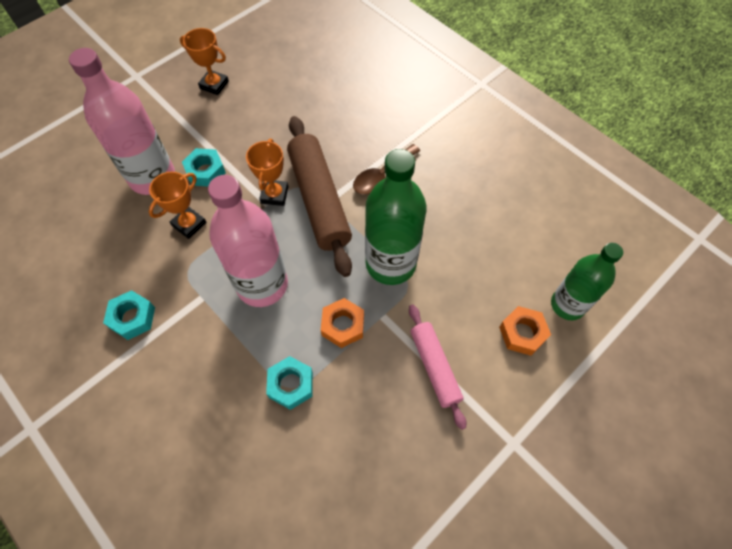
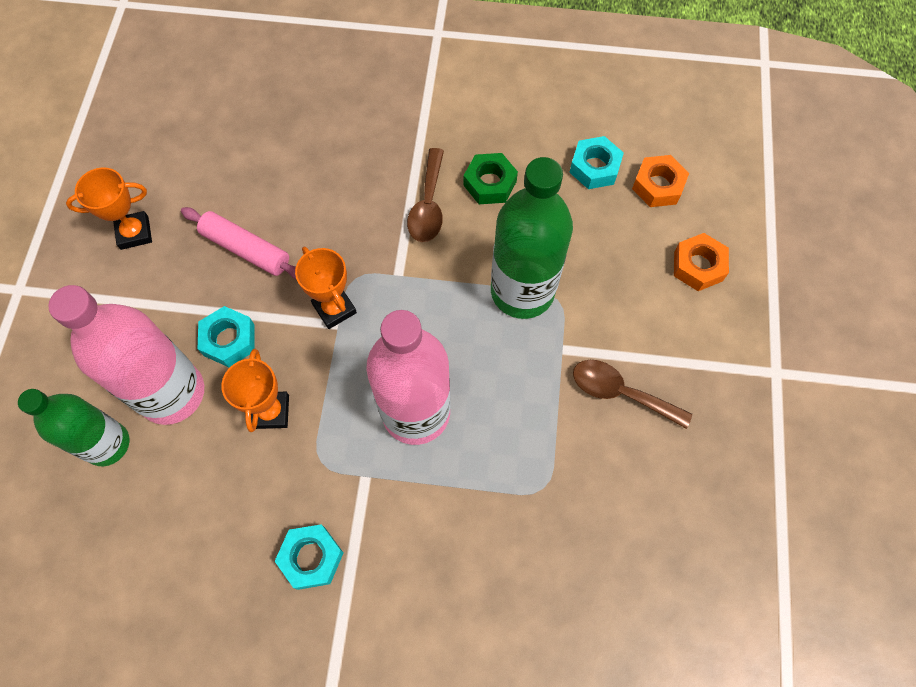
camera: 40 degrees left, 5 degrees up
turquoise nut [266,356,313,410] -> turquoise nut moved to [569,136,624,189]
brown rolling pin [287,116,352,277] -> none
orange nut [321,298,364,348] -> orange nut moved to [632,155,689,207]
pink rolling pin [409,304,466,430] -> pink rolling pin moved to [181,207,297,280]
green bottle [551,243,623,320] -> green bottle moved to [18,389,129,466]
none -> green nut [464,153,518,204]
none -> brown spoon [573,360,692,429]

